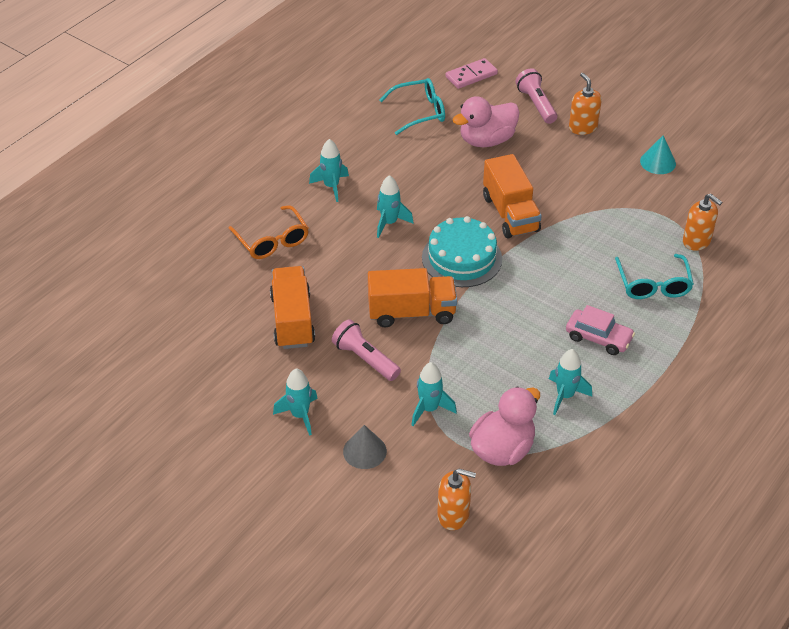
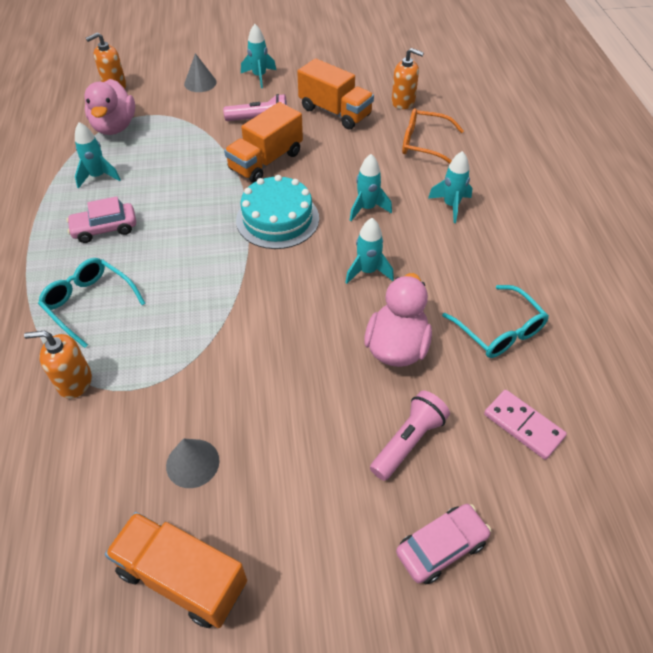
camera: 135 degrees right, 5 degrees up
turquoise glasses [379,78,445,135] -> turquoise glasses turned 60 degrees counterclockwise [442,285,549,358]
turquoise rocket [412,362,457,426] -> turquoise rocket moved to [345,218,394,284]
pink domino [446,58,498,89] -> pink domino turned 60 degrees counterclockwise [484,390,567,460]
orange truck [483,154,542,238] -> orange truck moved to [105,512,247,628]
pink flashlight [516,68,557,124] -> pink flashlight turned 75 degrees counterclockwise [370,391,450,481]
orange soap dispenser [569,73,602,135] -> orange soap dispenser moved to [392,48,424,109]
turquoise cone [640,135,676,174] -> grey cone [166,439,220,488]
none -> pink car [396,504,491,584]

